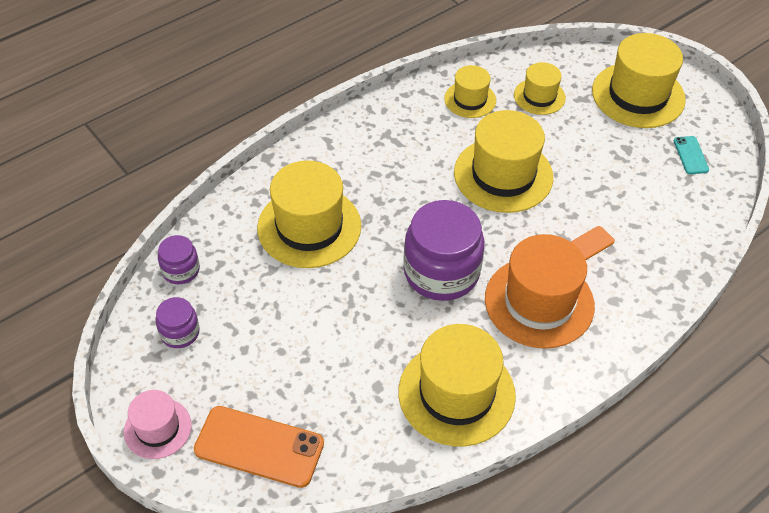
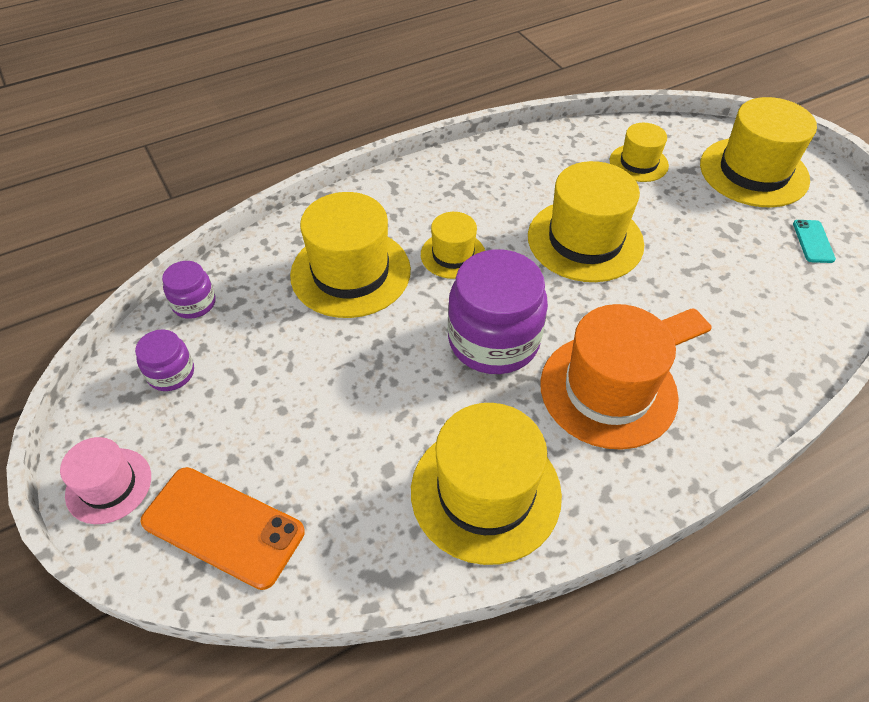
camera: 10 degrees right, 0 degrees up
yellow hat [444,65,496,118] -> yellow hat moved to [421,212,485,279]

